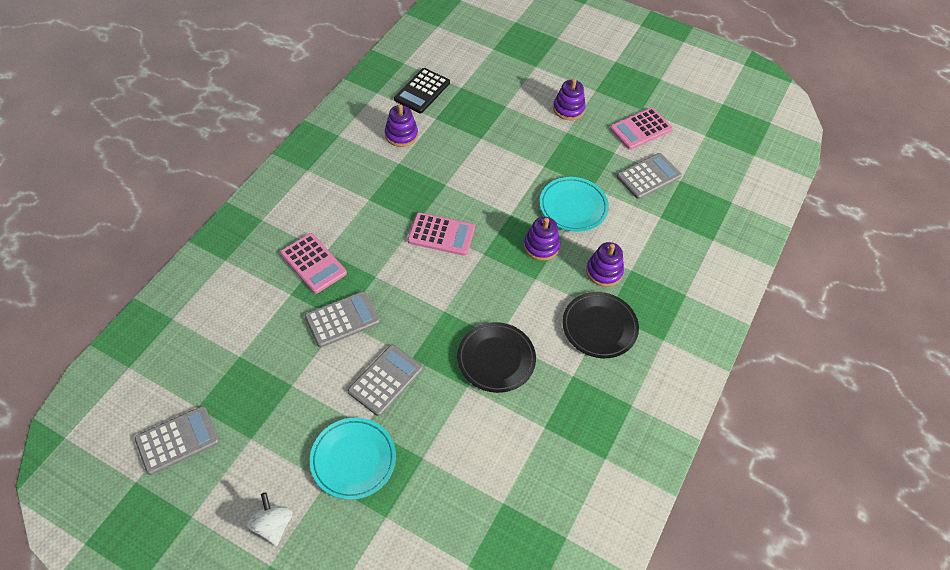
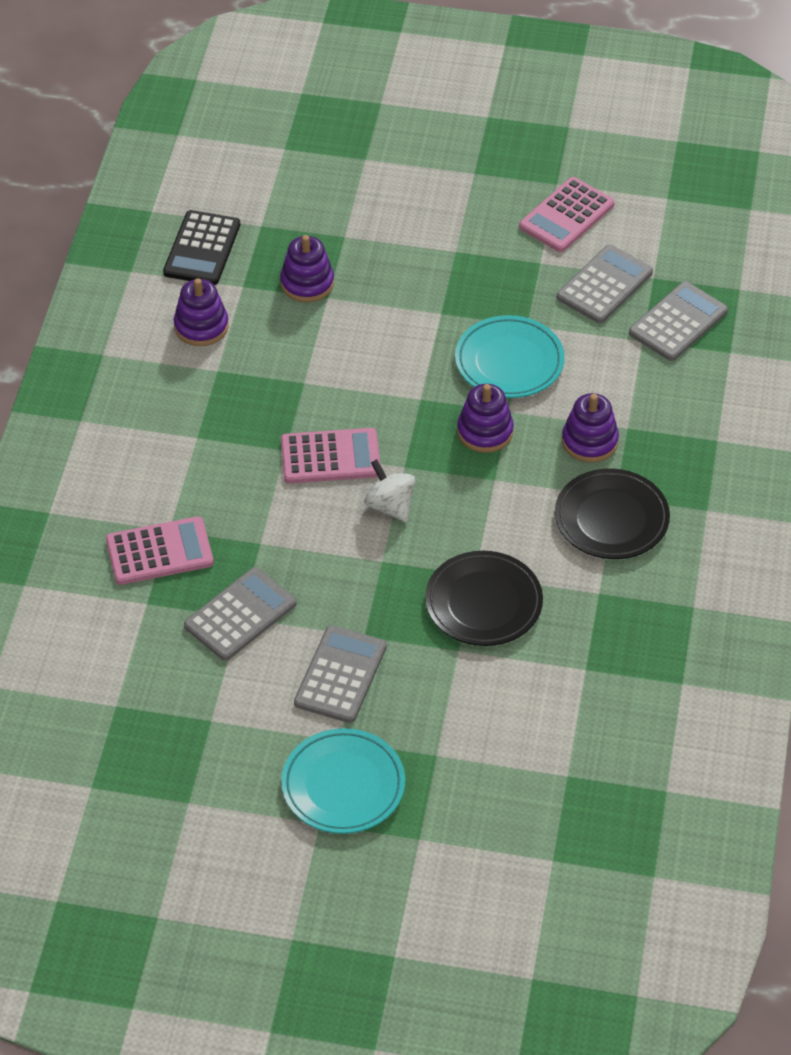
camera: 15 degrees left, 5 degrees down
grey calculator [135,406,219,475] -> grey calculator moved to [629,281,728,361]
white spinning top [247,493,292,546] -> white spinning top moved to [364,459,415,522]
pink calculator [280,233,347,294] -> pink calculator turned 45 degrees counterclockwise [106,516,214,585]
purple stacking toy [553,79,586,120] -> purple stacking toy moved to [280,235,334,302]

